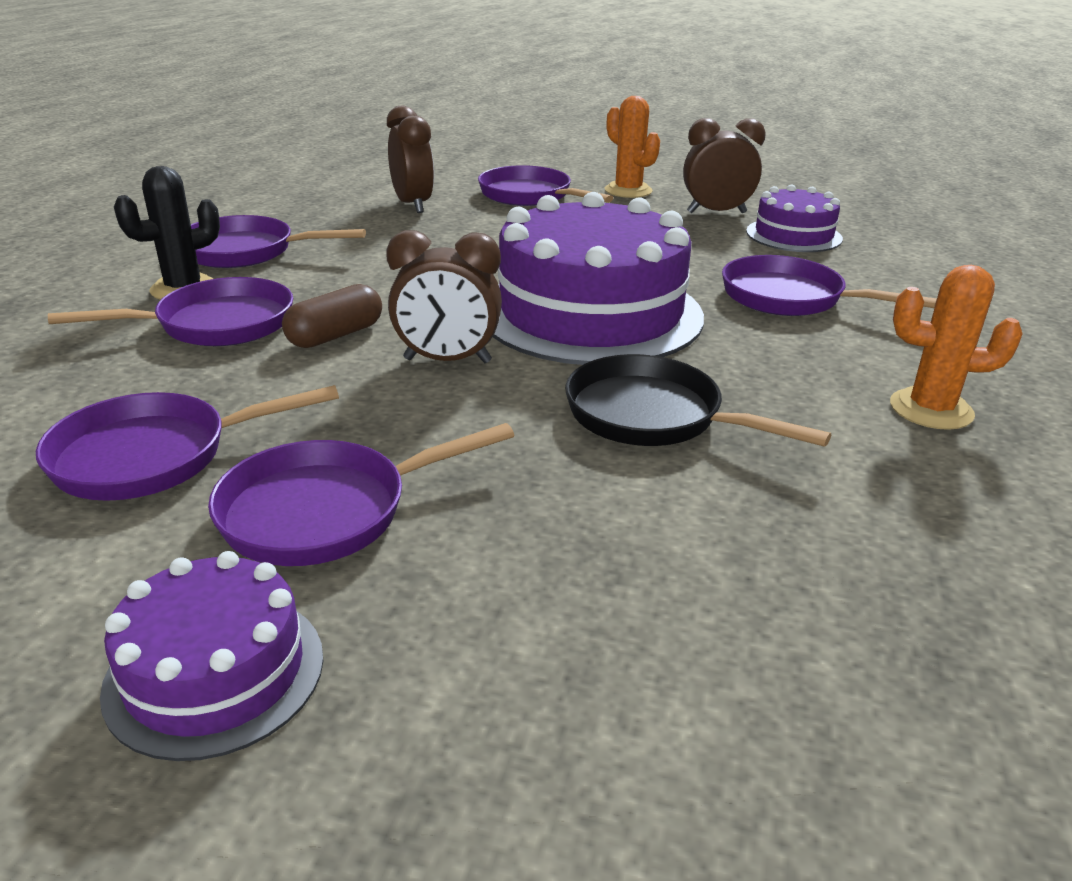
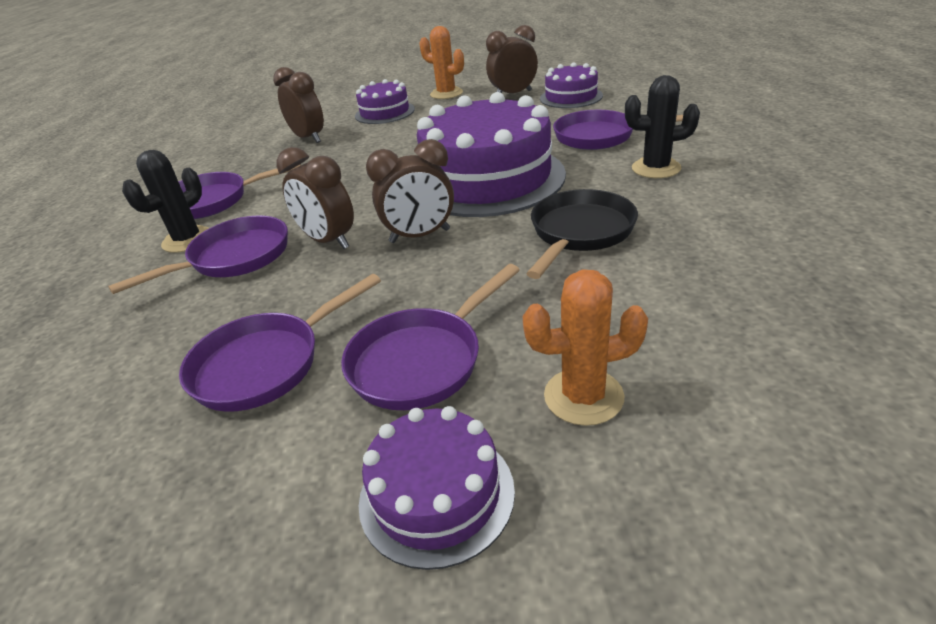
camera: 15 degrees left, 5 degrees up
brown capsule [282,284,382,348] -> brown clock [276,147,354,249]
purple pan [478,165,614,206] -> purple cake [355,79,415,124]
black pan [565,354,831,447] -> black pan turned 105 degrees clockwise [526,189,638,279]
orange cactus [890,265,1023,430] -> orange cactus moved to [522,270,648,426]
none -> black cactus [625,75,700,178]

